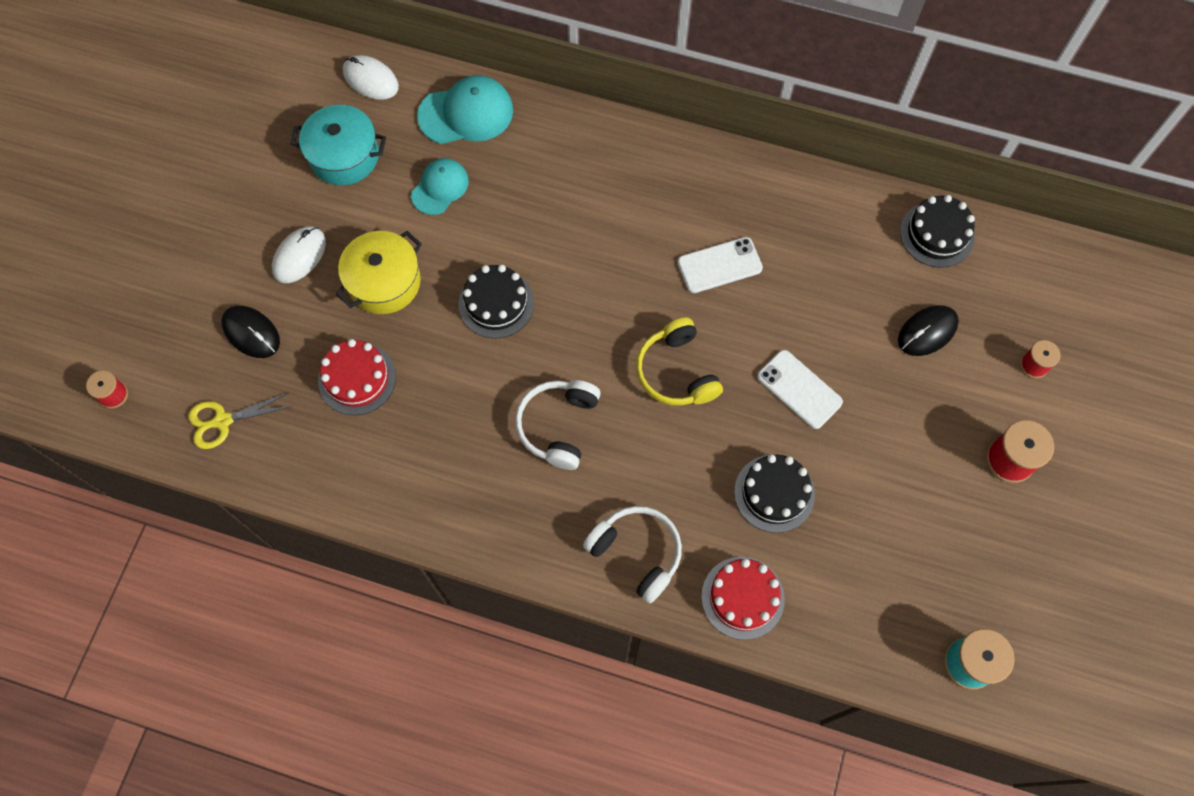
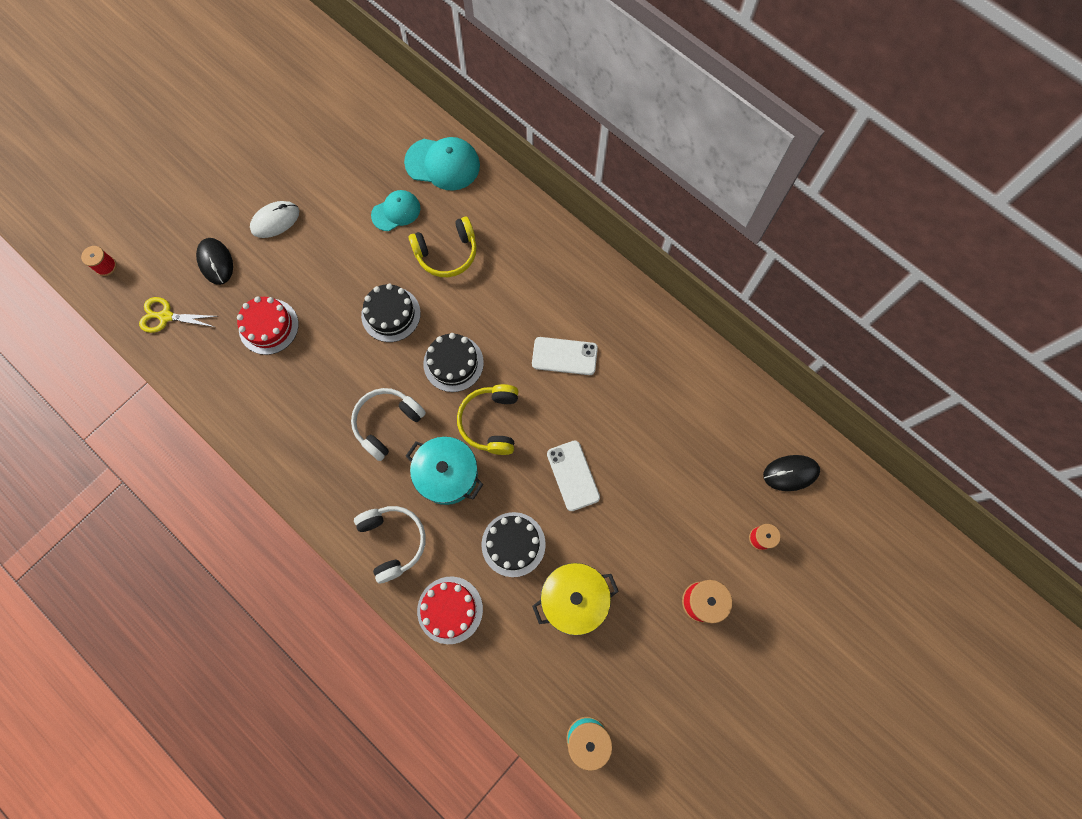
camera: 25 degrees right, 5 degrees up
turquoise pot [290,105,386,185] -> turquoise pot moved to [406,437,483,505]
yellow pot [336,231,422,314] -> yellow pot moved to [532,563,619,635]
white mouse [343,55,399,100] -> none
black mouse [898,305,959,356] -> black mouse moved to [763,455,820,491]
black cake [900,195,975,268] -> black cake moved to [423,333,484,392]
none -> yellow headphones [408,217,476,277]

